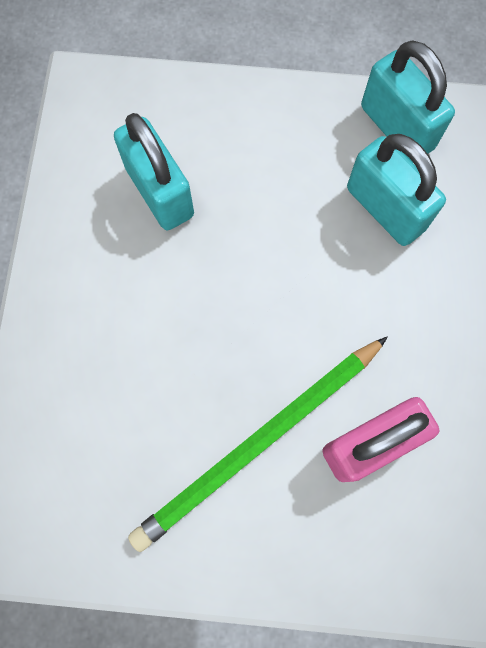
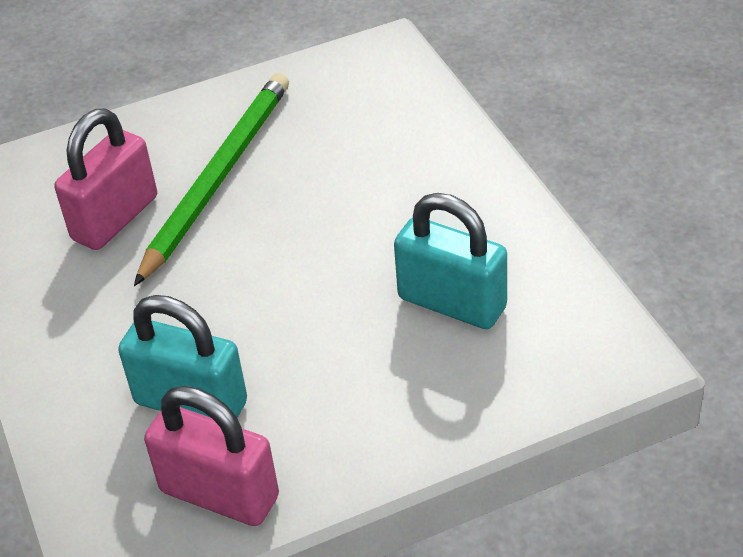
camera: 155 degrees right, 30 degrees down
turquoise padlock [361,40,455,161] -> pink padlock [144,386,279,526]

